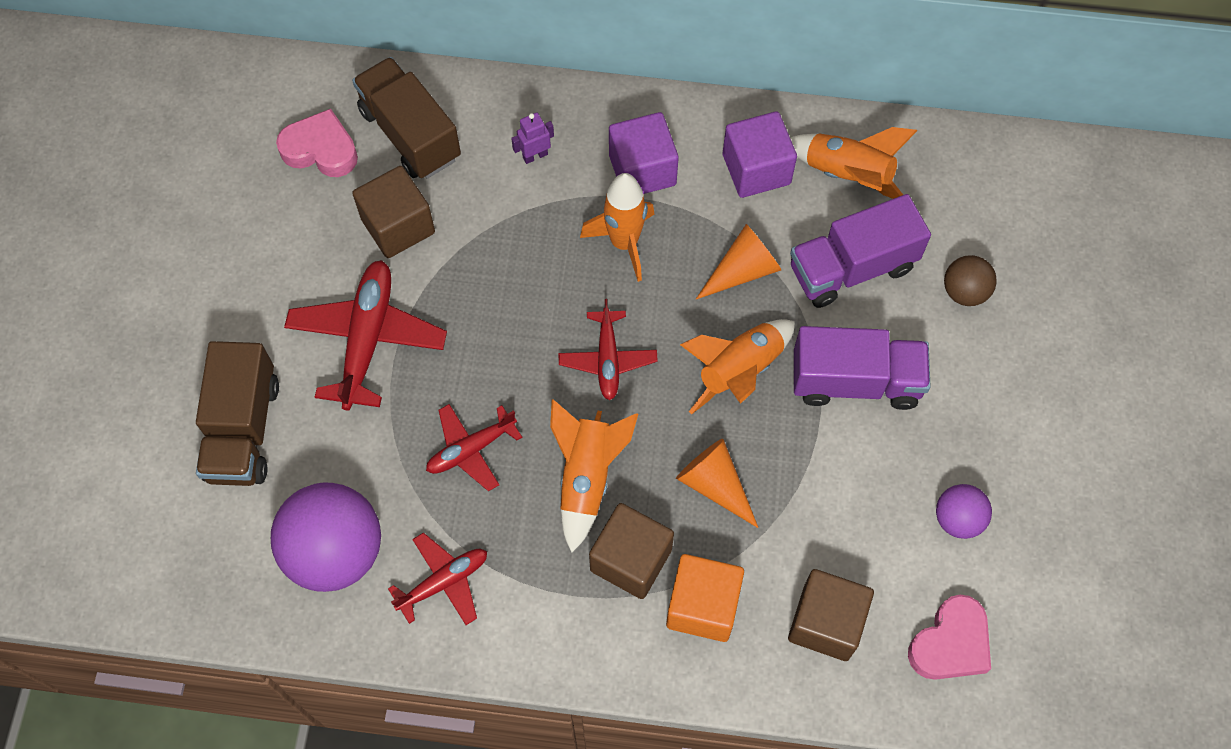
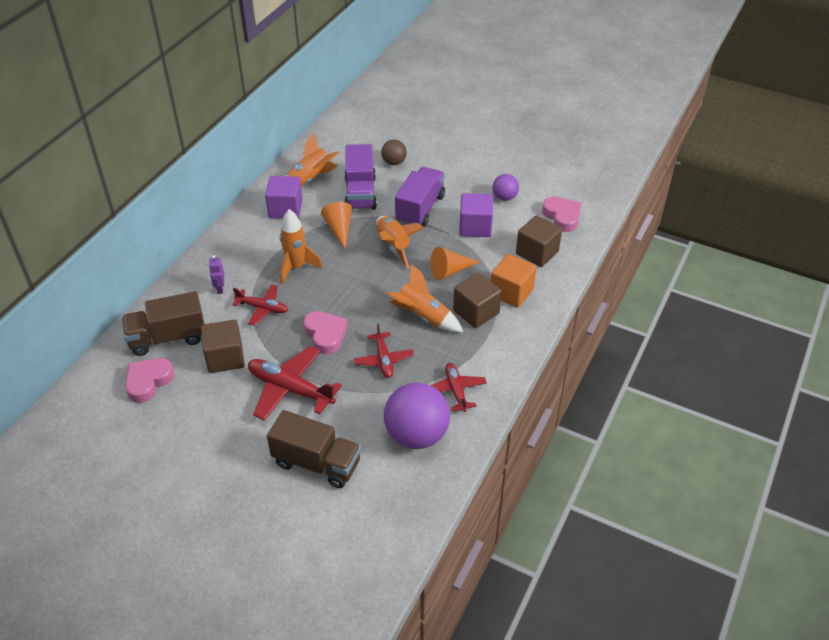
camera: 70 degrees left, 20 degrees down
red plane [559,299,658,400] -> red plane moved to [232,284,288,326]
purple cube [609,112,679,194] -> purple cube moved to [459,193,493,237]
none -> pink heart [303,311,348,354]

